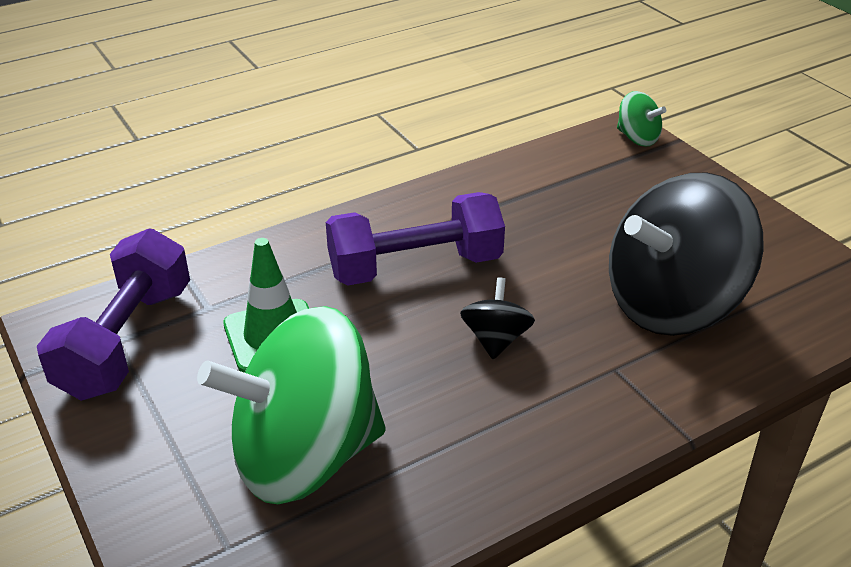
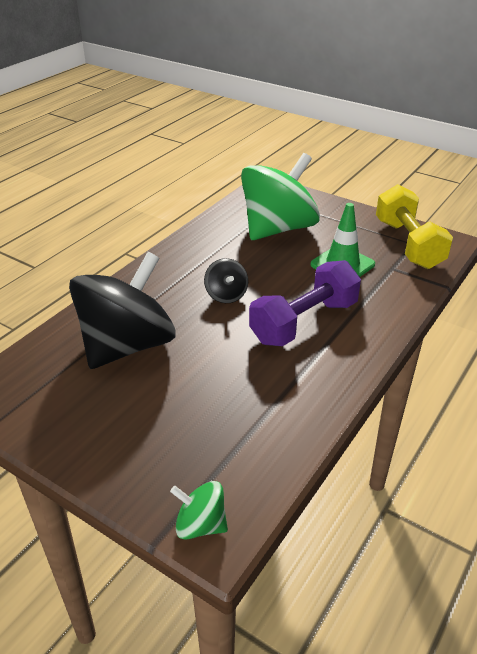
camera: 155 degrees right, 0 degrees up
purple dumbbell [37,228,190,401] -> yellow dumbbell [376,184,453,269]

